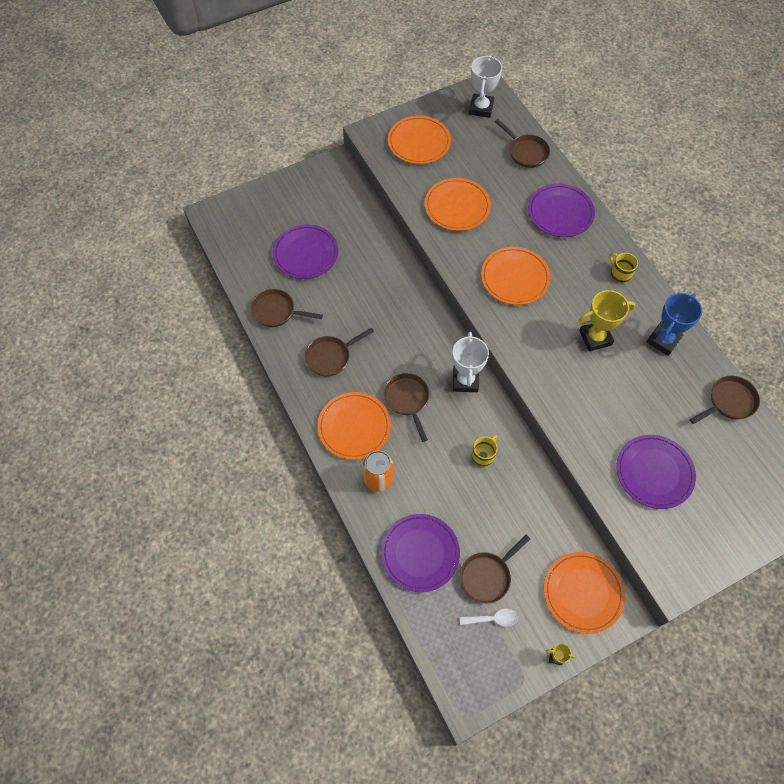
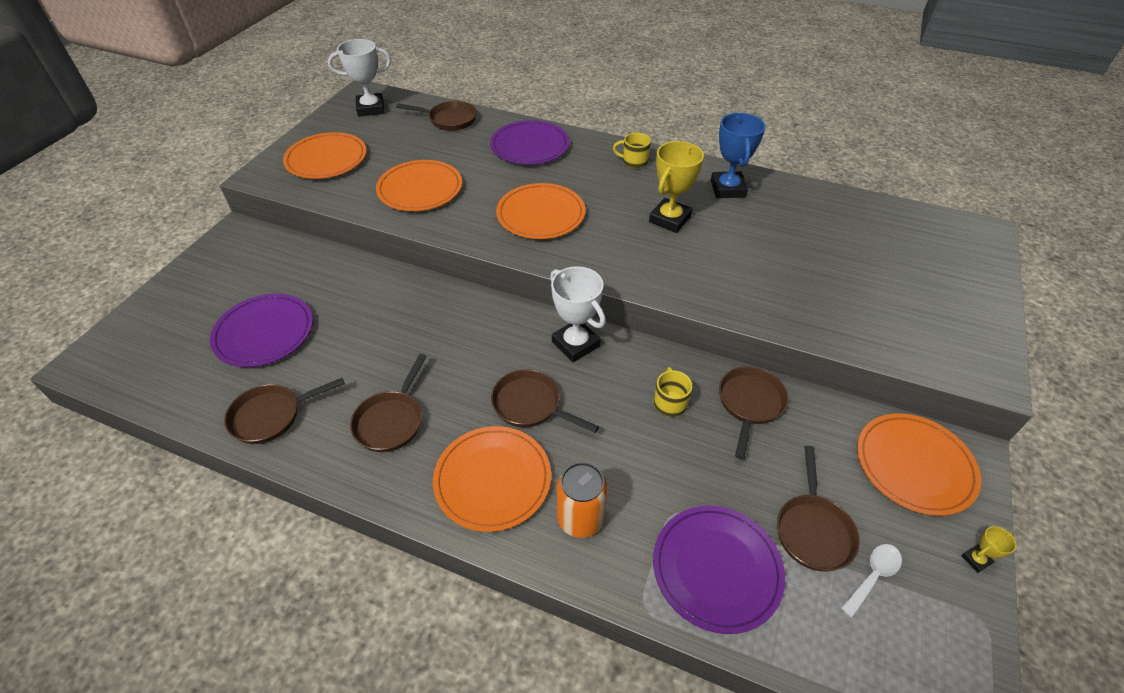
camera: 40 degrees left, 15 degrees down
white trophy [469,55,502,118] -> white trophy turned 75 degrees counterclockwise [328,39,391,117]
purple plate [616,435,696,509] -> none
brown pan [690,376,760,424] -> brown pan moved to [719,366,788,459]

